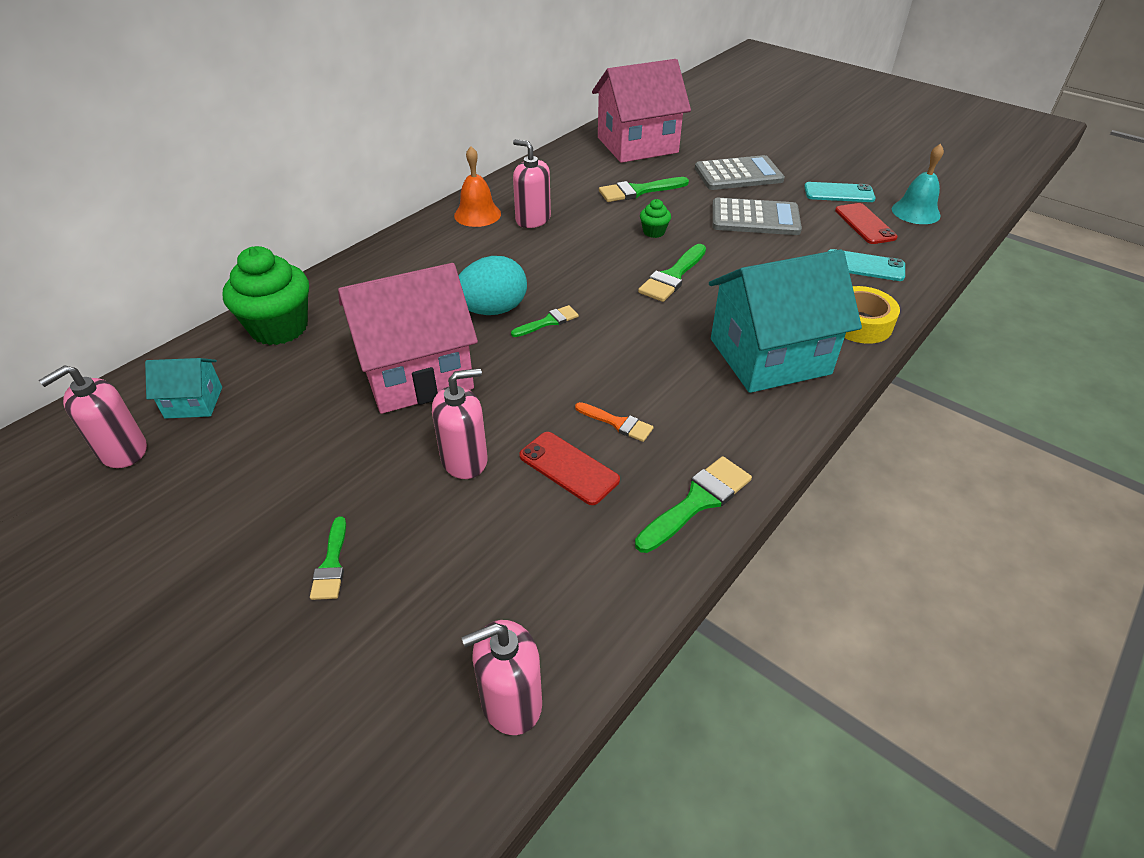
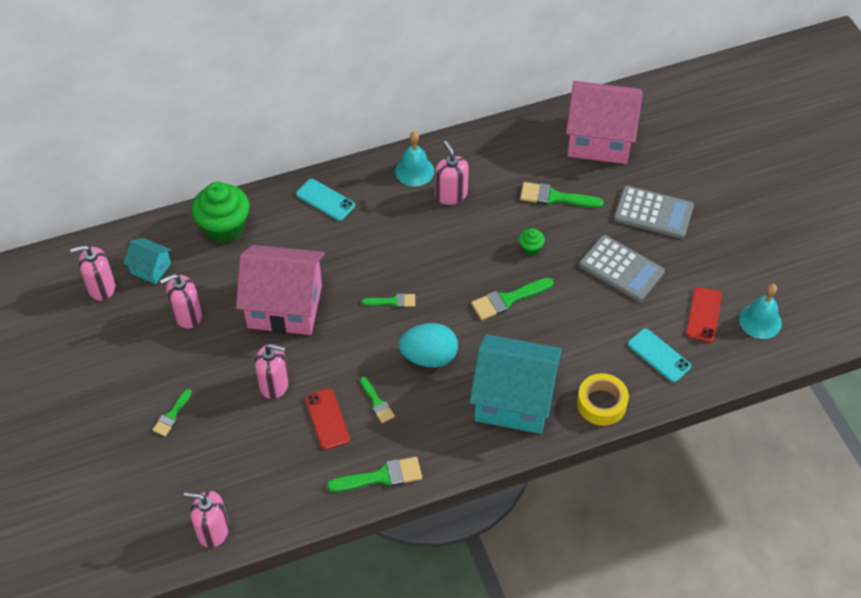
camera: 30 degrees right, 10 degrees up
orange bell [454,146,501,227] -> turquoise bell [395,132,434,186]
turquoise egg [458,256,527,315] -> turquoise egg moved to [398,323,458,367]
orange brush [575,402,654,442] -> green brush [360,377,395,423]
turquoise phone [804,182,876,202] -> turquoise phone moved to [296,179,355,221]
none -> pink soap dispenser [160,274,202,328]

